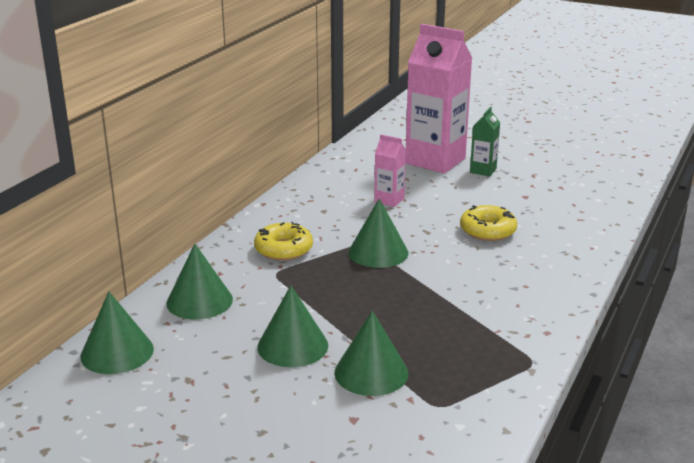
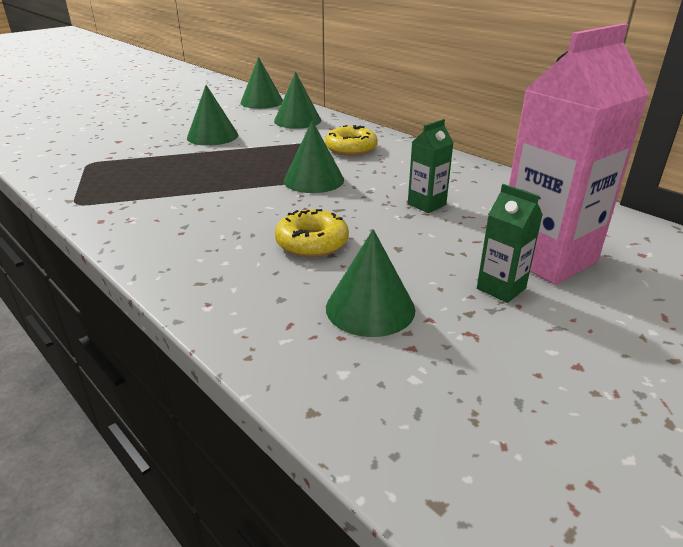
camera: 110 degrees right, 5 degrees up
green cone [334,310,408,396] -> green cone moved to [326,229,415,337]
pink carton [374,135,406,207] -> green carton [408,119,453,213]

